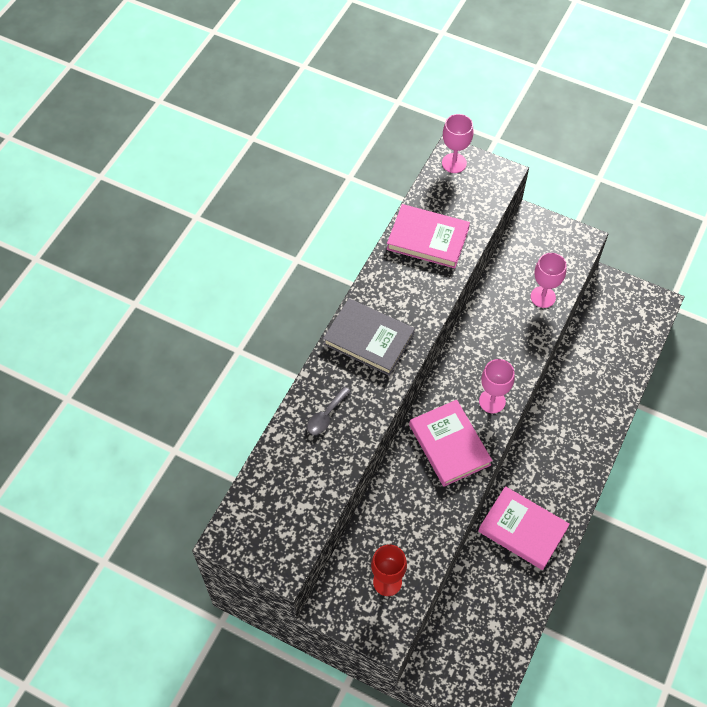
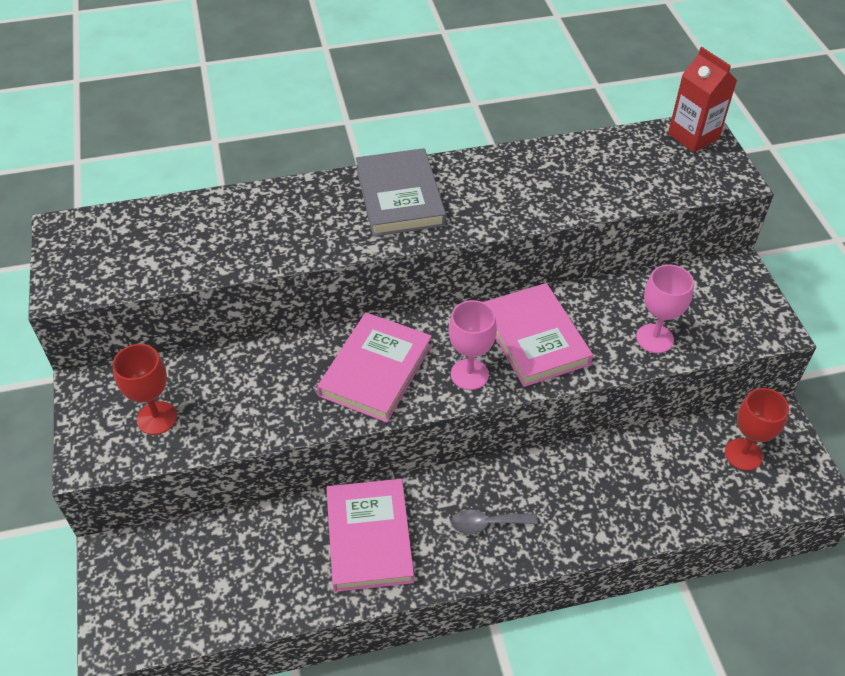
camera: 50 degrees right, 10 degrees down
grey spoon [307,387,350,435] -> grey spoon moved to [451,510,538,534]
pink book [387,204,470,268] -> pink book moved to [484,283,593,387]
pink goblet [442,114,474,173] -> red carton [668,47,737,153]
none -> red goblet [725,388,789,471]

